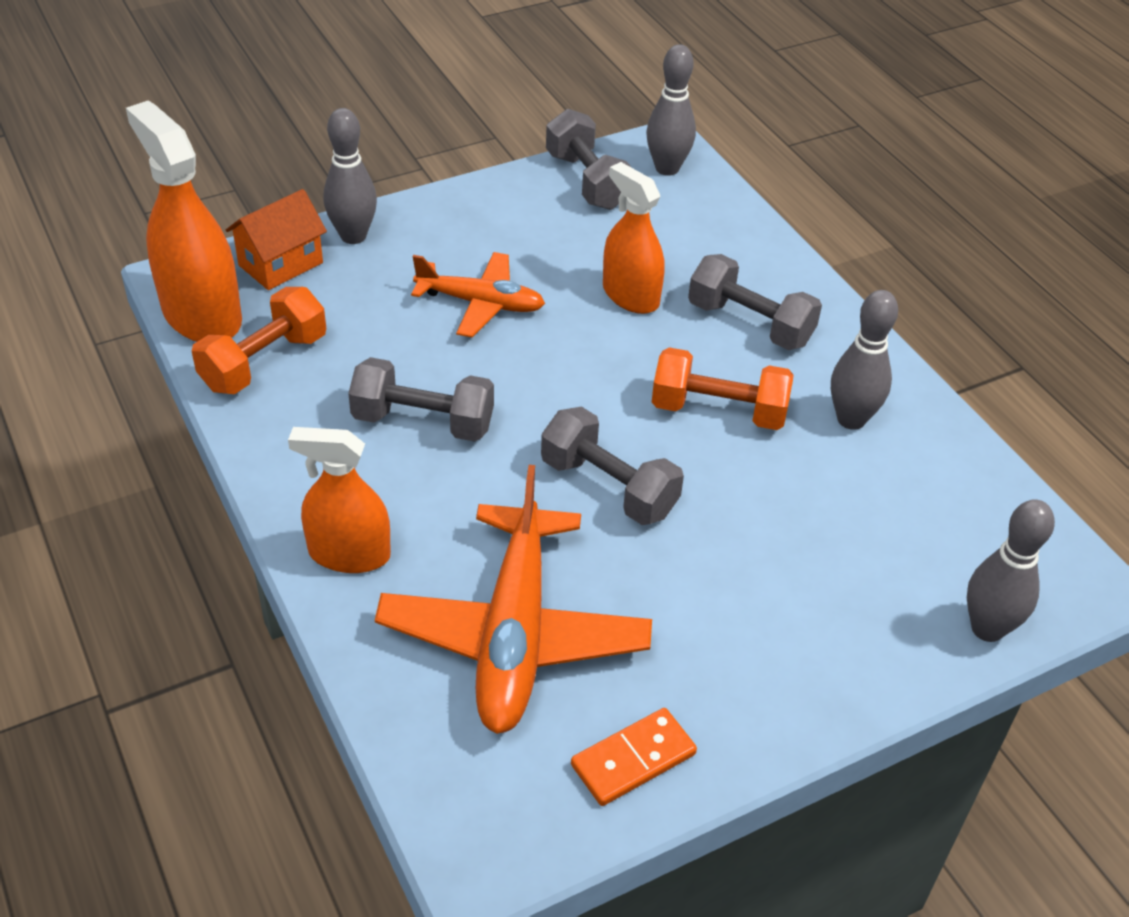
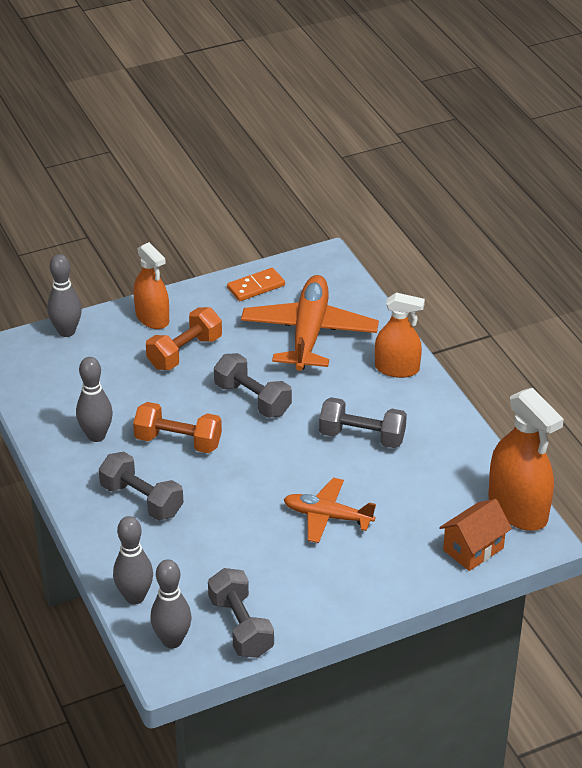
camera: 175 degrees left, 5 degrees down
orange dumbbell [192,287,326,394] -> orange dumbbell moved to [146,307,222,370]
grey bowling pin [324,108,377,244] -> grey bowling pin moved to [113,516,153,605]
orange spray bottle [603,162,665,314] -> orange spray bottle moved to [134,242,169,329]

